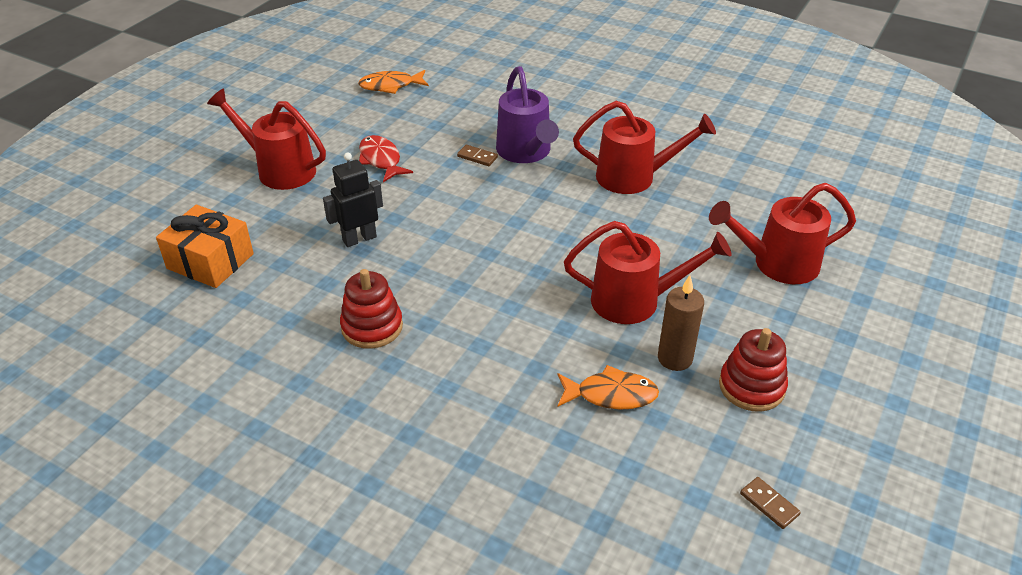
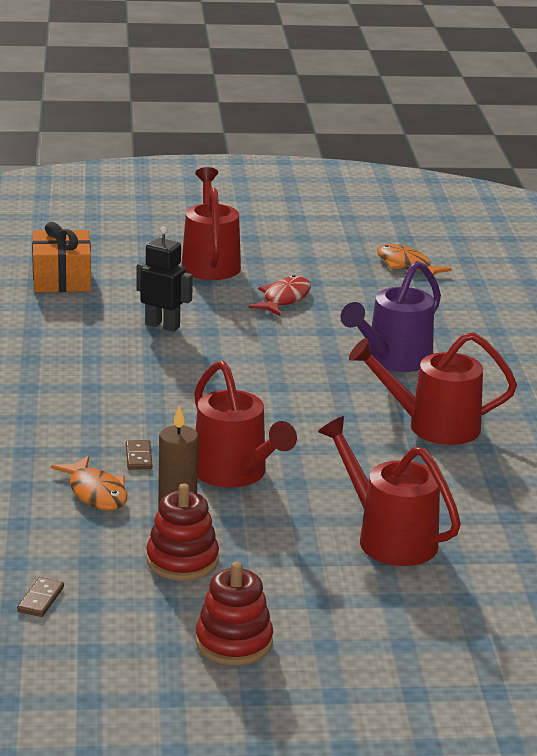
camera: 55 degrees right, 15 degrees down
red stacking toy [340,269,403,349] -> red stacking toy moved to [196,562,273,665]
brown domino [457,145,498,166] -> brown domino moved to [126,440,152,470]
red watering can [573,101,716,194] -> red watering can turned 120 degrees clockwise [349,332,517,445]

